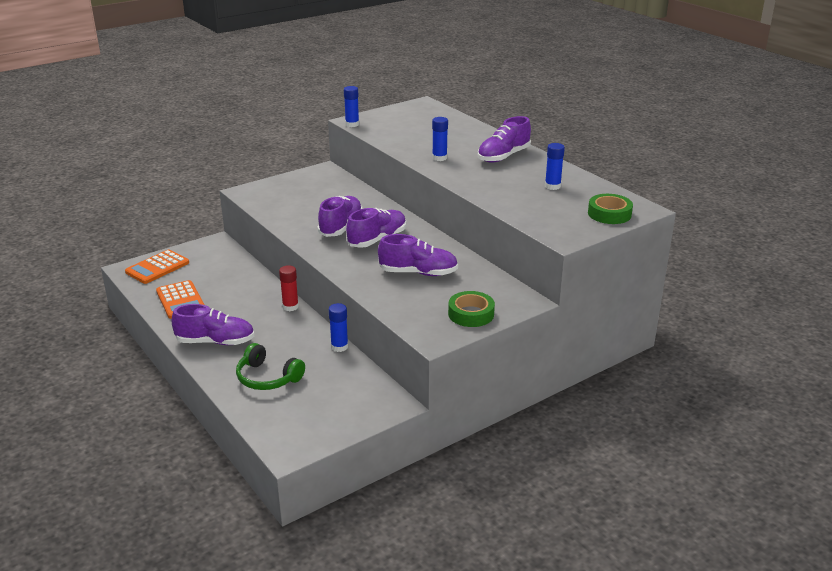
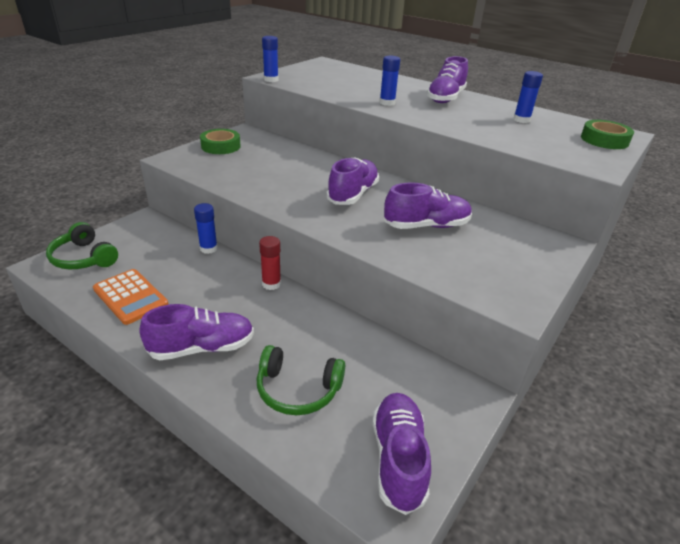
camera: 20 degrees left, 5 degrees up
orange calculator [125,250,189,284] -> green headphones [46,222,118,269]
purple shoe [318,196,363,237] -> purple shoe moved to [373,393,431,515]
blue glue stick [329,303,348,352] -> blue glue stick moved to [194,203,218,254]
green tape [448,291,495,327] -> green tape moved to [200,129,241,154]

